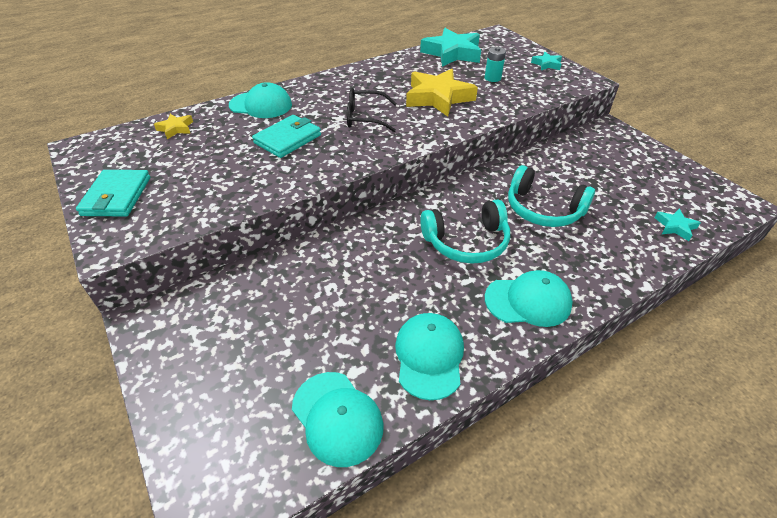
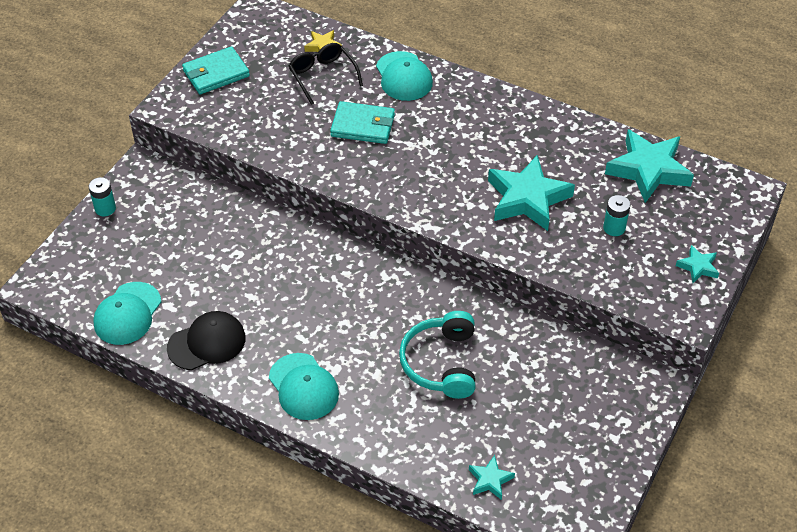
camera: 60 degrees right, 5 degrees up
black glasses [347,88,397,132] -> black glasses moved to [289,43,363,105]
turquoise cap [395,313,464,400] -> black cap [167,311,246,370]
yellow star [406,69,478,117] -> turquoise star [488,155,575,231]
turquoise headphones [420,200,510,264] -> none
none -> turquoise battery [89,177,116,216]

